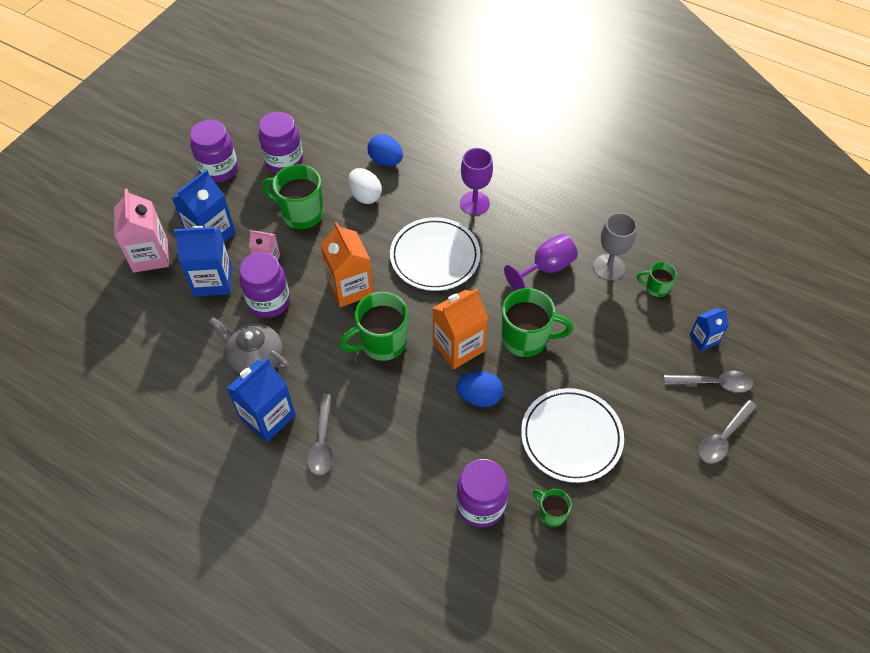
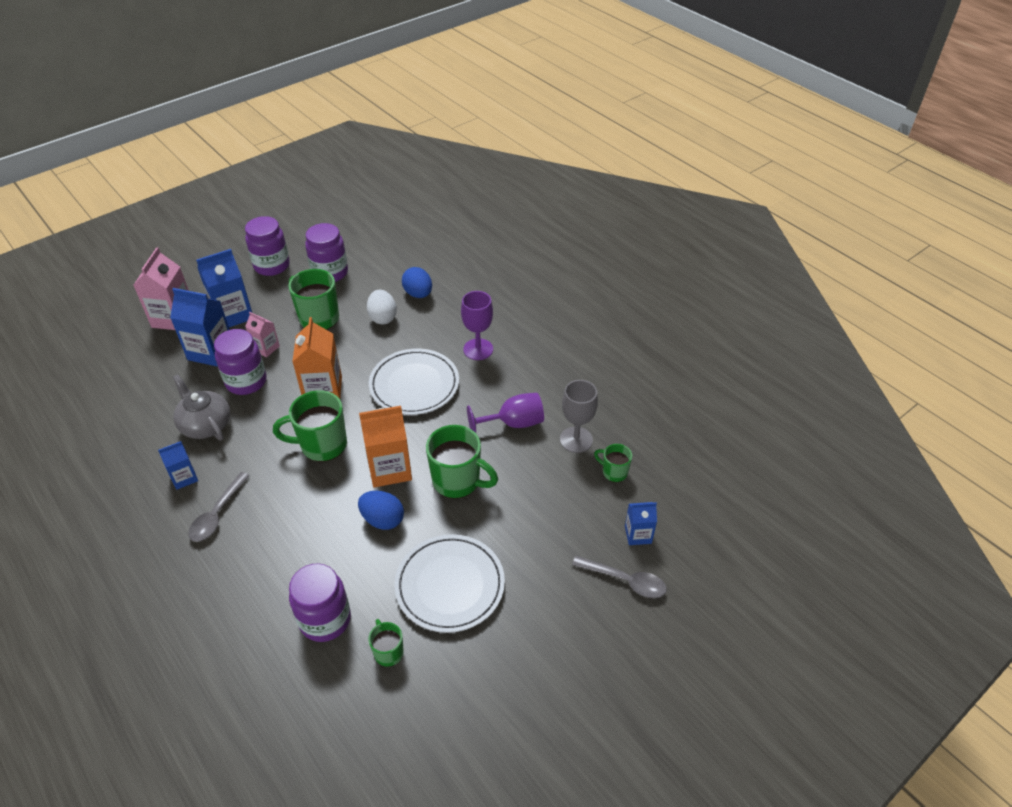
camera: 20 degrees right, 10 degrees down
blue carton [227,358,296,442] -> blue carton [158,441,198,490], size x0.56
grey spoon [699,400,757,464] -> none

